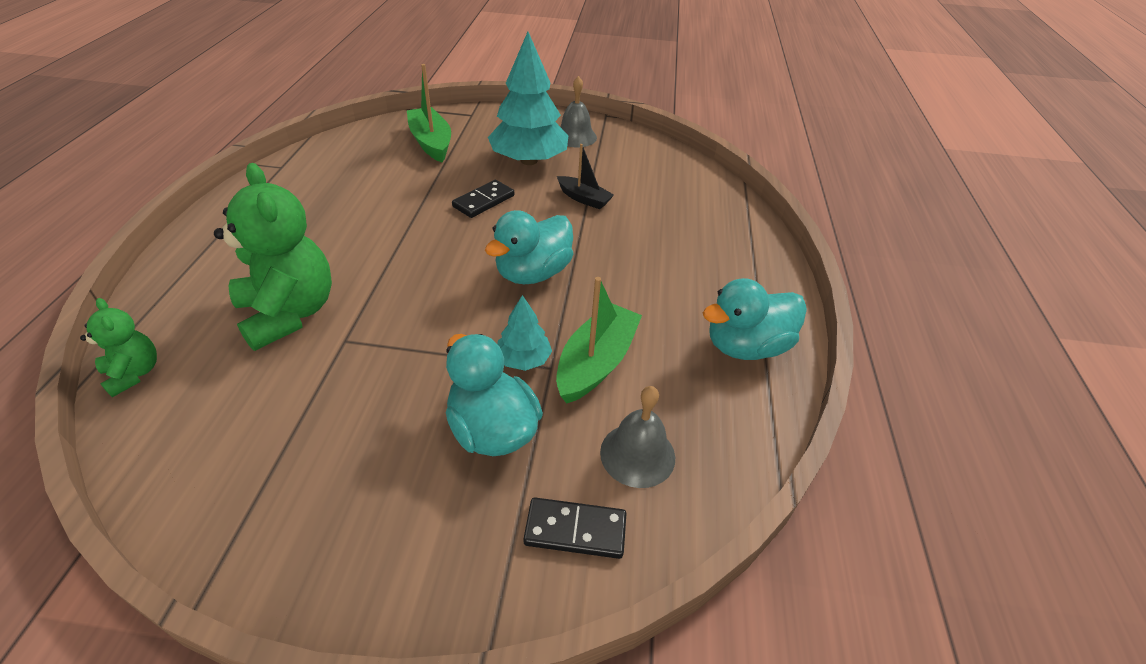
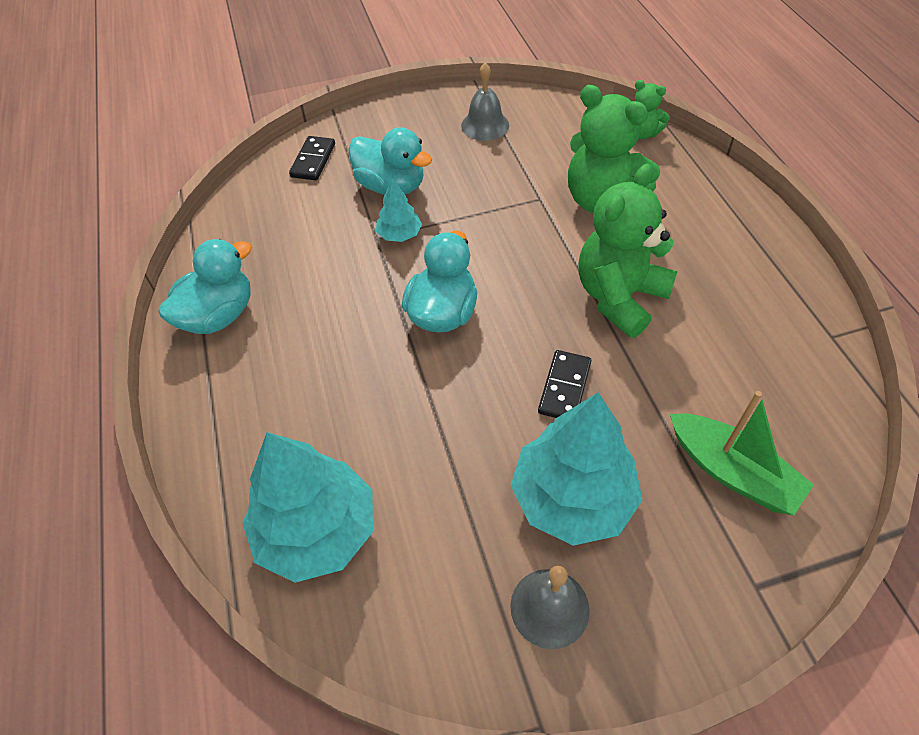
camera: 160 degrees right, 10 degrees up
black domino [523,497,626,559] -> black domino turned 60 degrees counterclockwise [289,136,335,180]
green boat [556,277,642,403] -> none
black boat [557,144,614,209] -> none
grey bell [600,386,675,488] -> grey bell moved to [461,63,509,141]
none -> turquoise tree [242,432,373,583]
none -> green teddy bear [578,164,677,338]

